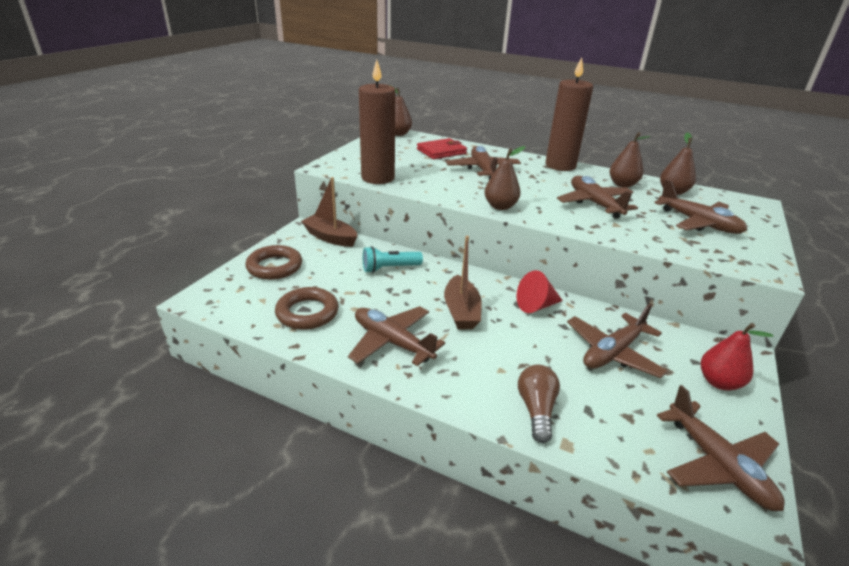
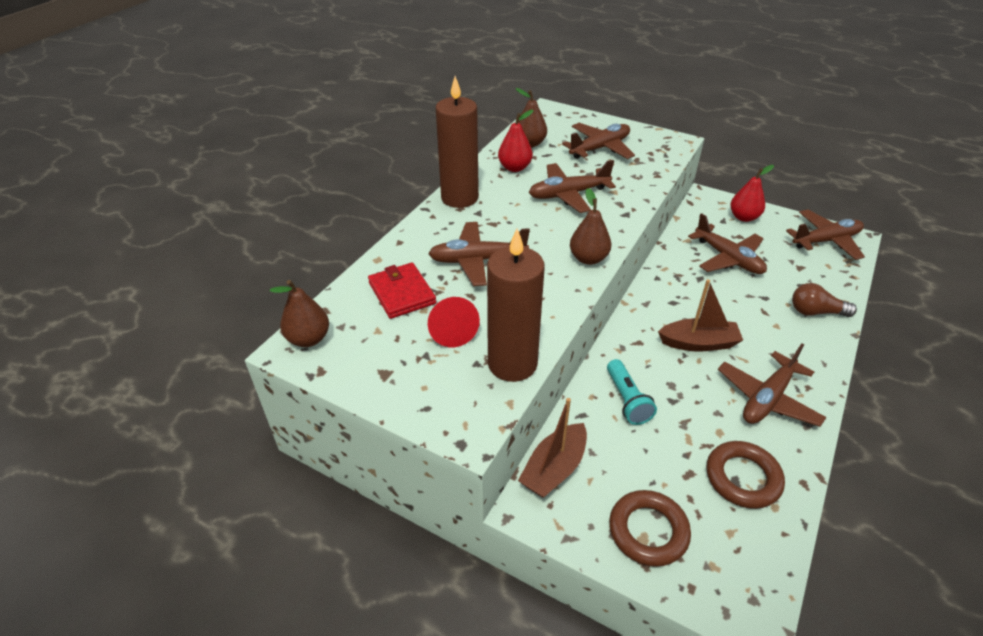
camera: 85 degrees left, 10 degrees up
red cone [516,270,563,313] -> red cone moved to [428,297,480,347]
brown pear [610,132,651,188] -> red pear [498,110,534,172]

